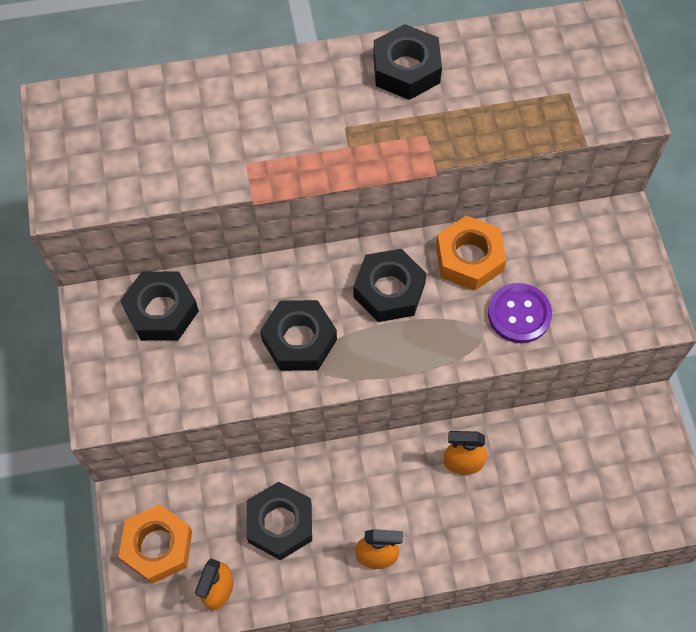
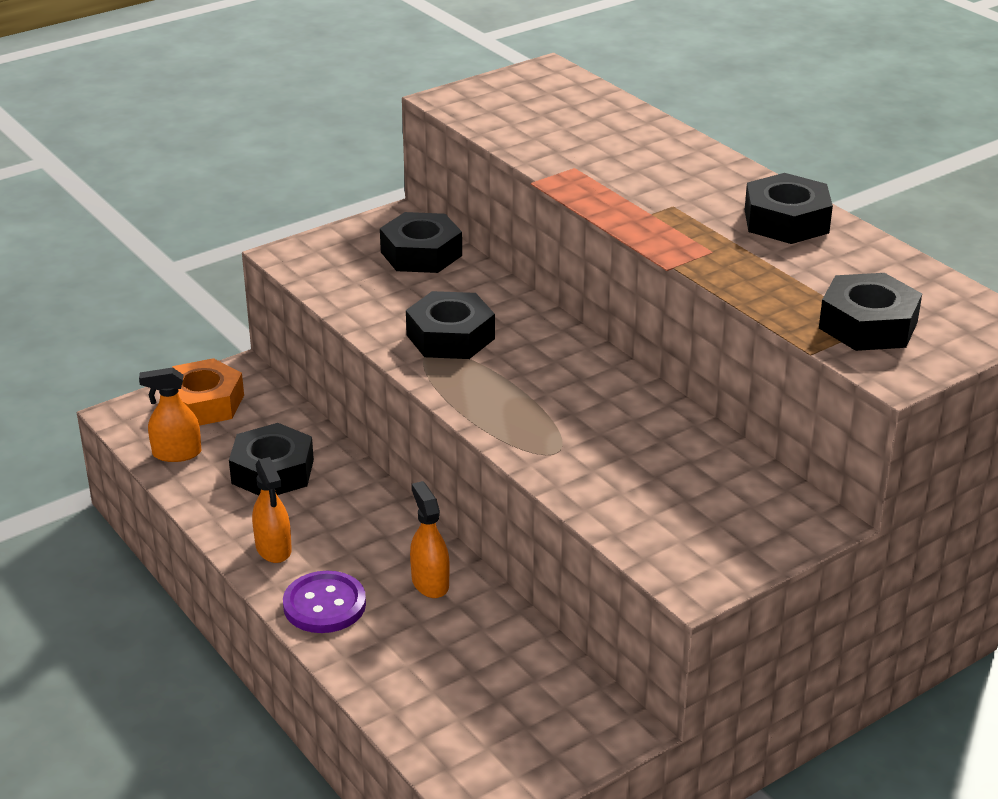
camera: 65 degrees right, 30 degrees down
black nut [353,249,427,322] -> black nut moved to [819,273,922,351]
orange nut [436,215,506,291] -> none
purple button [488,283,552,343] -> purple button moved to [283,571,366,633]

